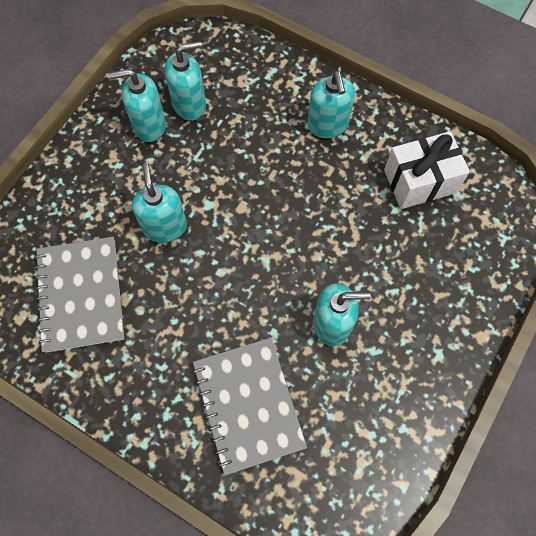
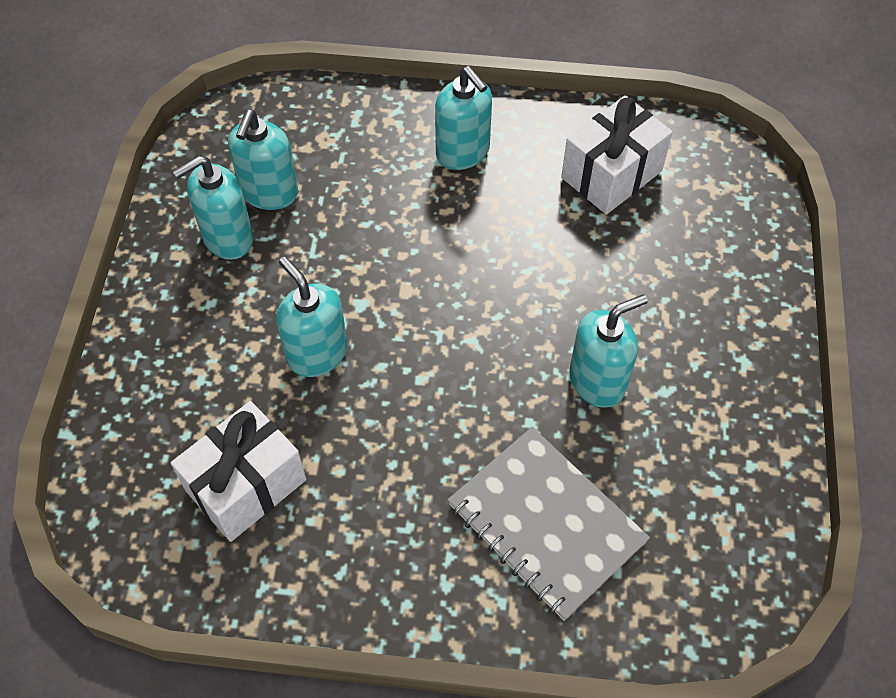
camera: 25 degrees left, 10 degrees down
grey notebook [34,237,124,353] -> white gift [171,401,306,542]
turquoise soap dispenser [165,41,206,121] -> turquoise soap dispenser turned 150 degrees clockwise [228,110,298,210]

